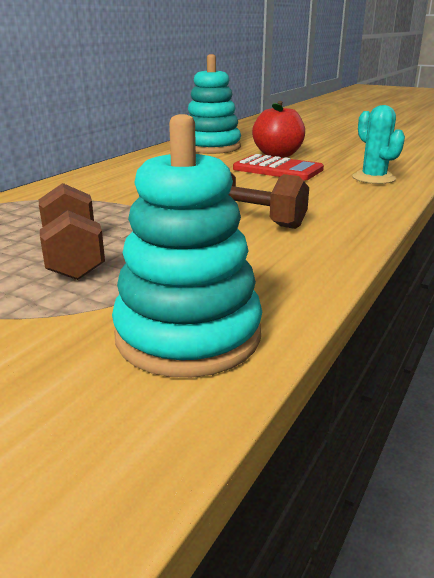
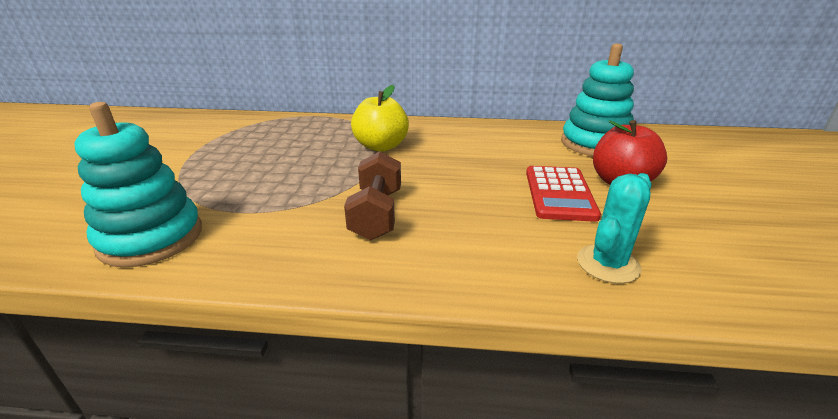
camera: 65 degrees right, 5 degrees up
brown dumbbell [39,183,105,280] -> none
none -> yellow apple [351,85,409,152]

